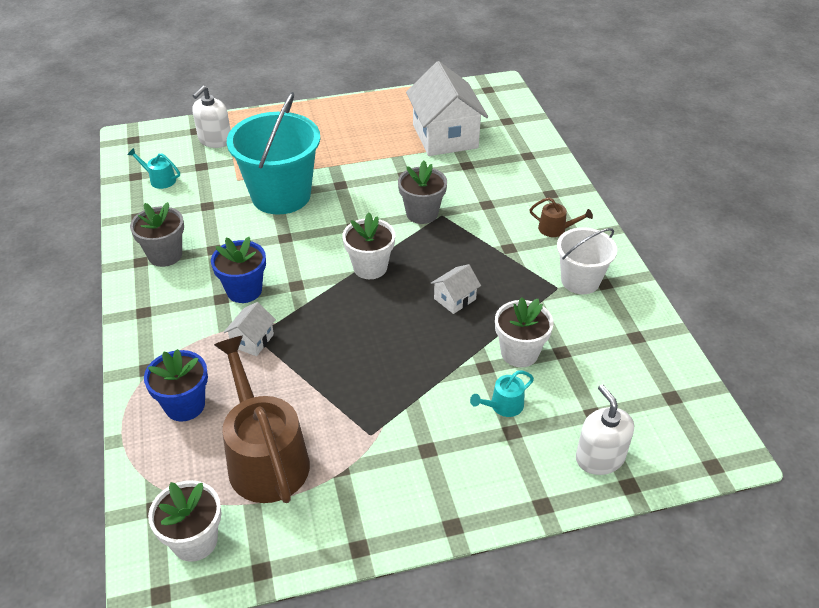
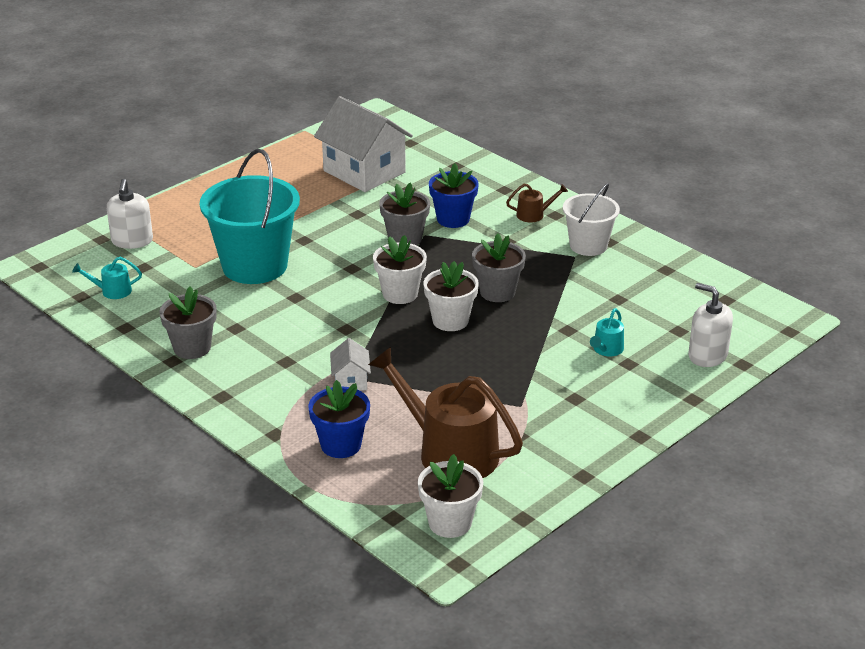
camera: 30 degrees left, 10 degrees down
blue flower pot [211,237,266,303] -> blue flower pot moved to [429,163,479,228]
white house [431,264,481,314] -> grey flower pot [472,234,526,302]
white flower pot [495,297,554,367] -> white flower pot moved to [424,261,479,331]

